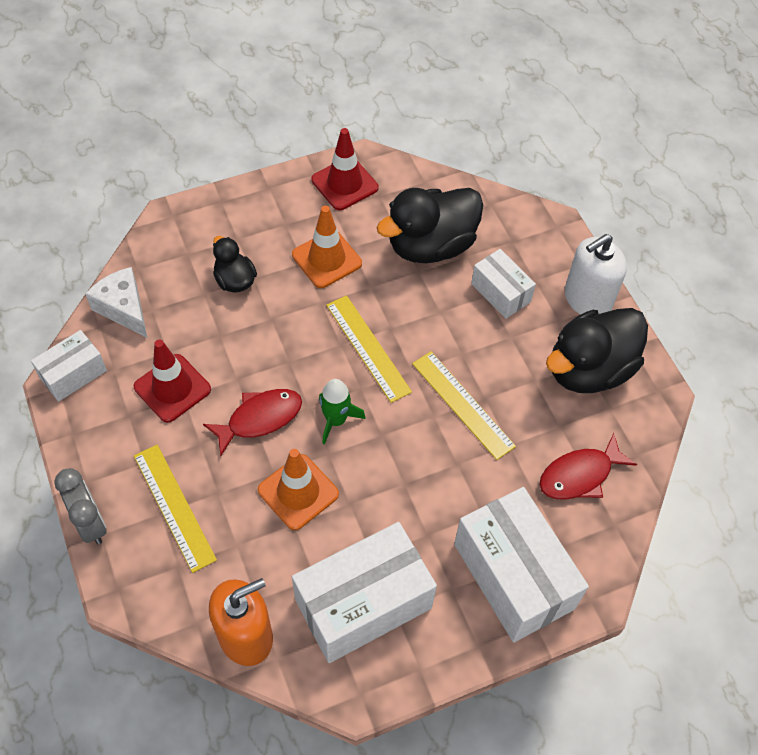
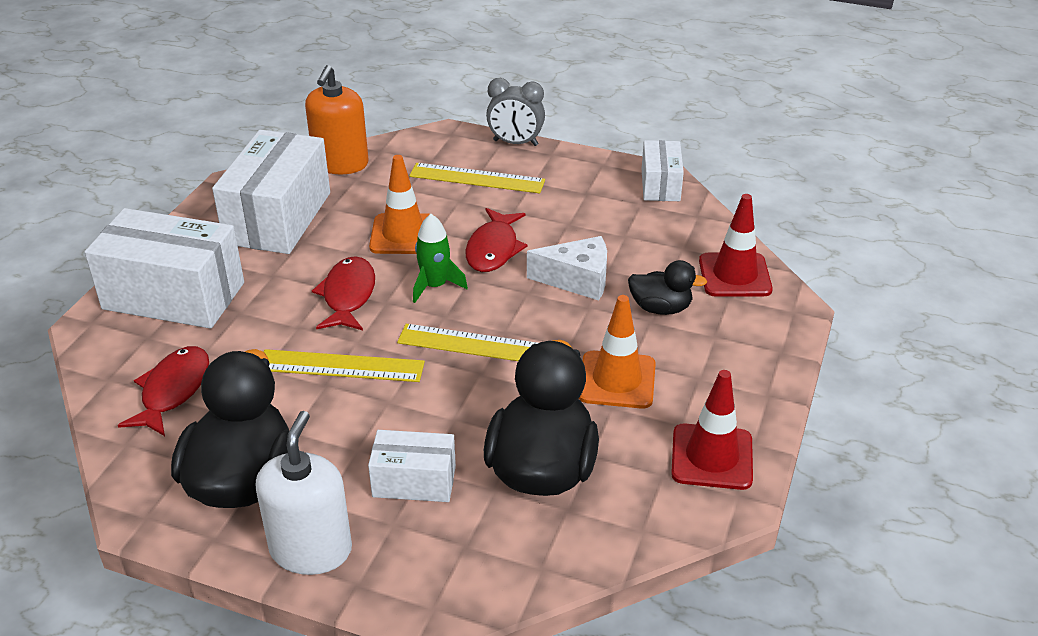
camera: 135 degrees right, 20 degrees down
white cheese [85,267,147,338] -> white cheese moved to [527,236,607,301]
red traffic cone [134,340,211,423] -> red traffic cone moved to [699,194,773,297]
none -> red fish [312,256,375,330]

